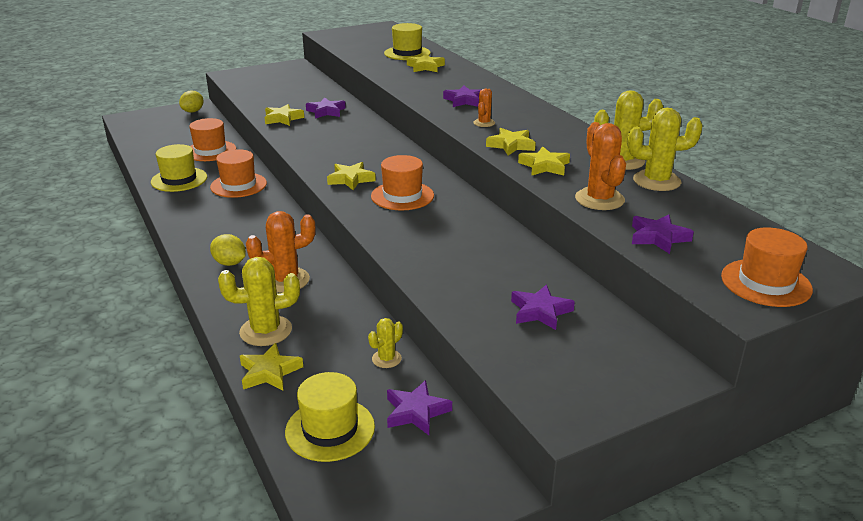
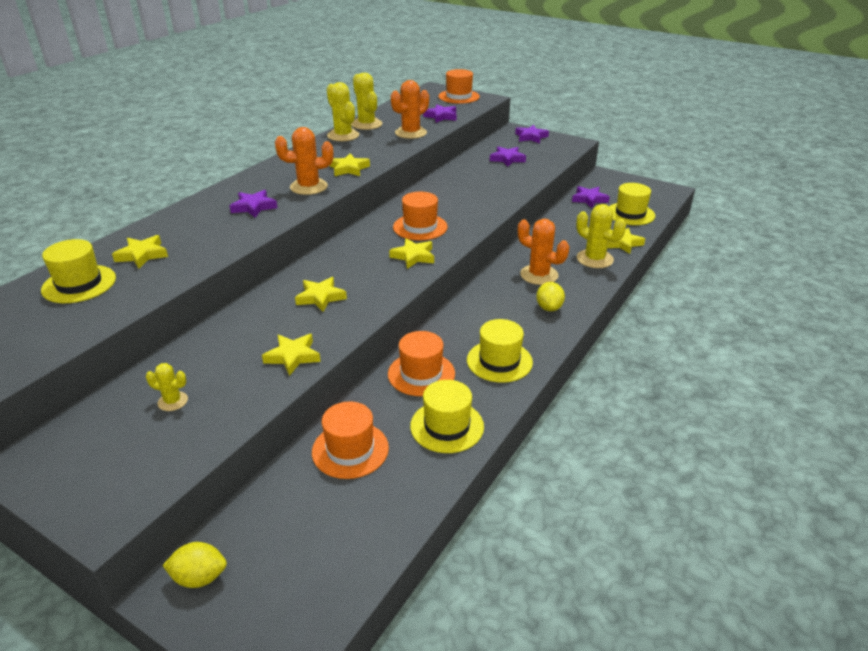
camera: 120 degrees left, 5 degrees up
purple star [306,97,345,119] -> purple star moved to [515,125,549,143]
yellow cactus [368,318,403,368] -> yellow cactus moved to [146,363,188,411]
orange cactus [473,89,495,127] -> orange cactus [275,127,333,195], size x1.83
yellow star [518,146,570,176] -> yellow star moved to [295,277,347,312]
none -> yellow hat [467,319,533,383]

